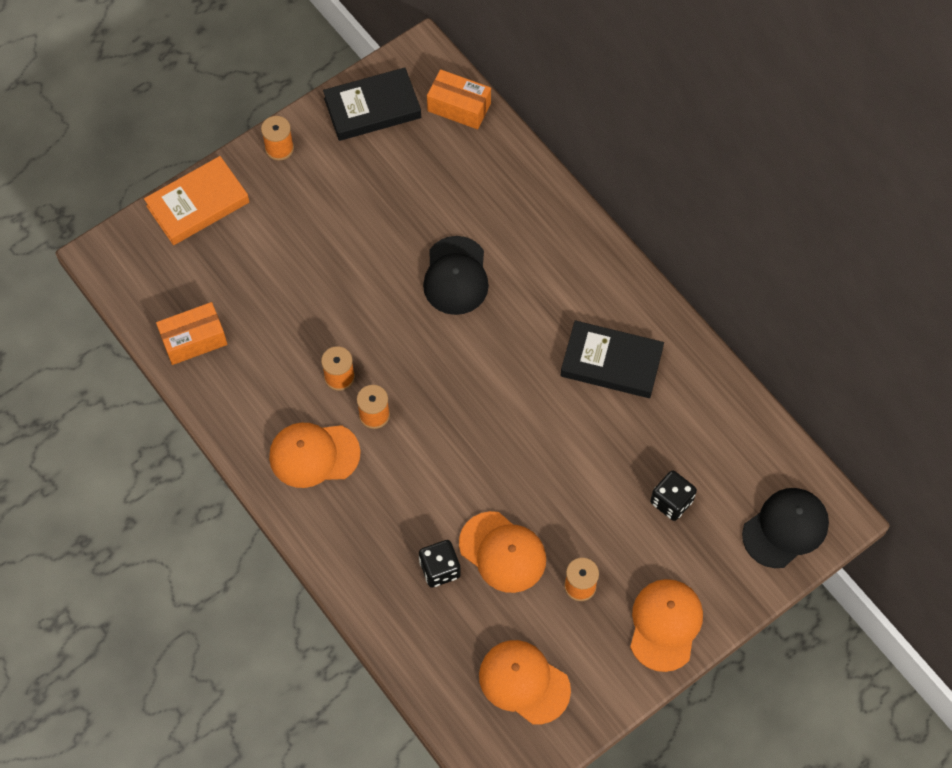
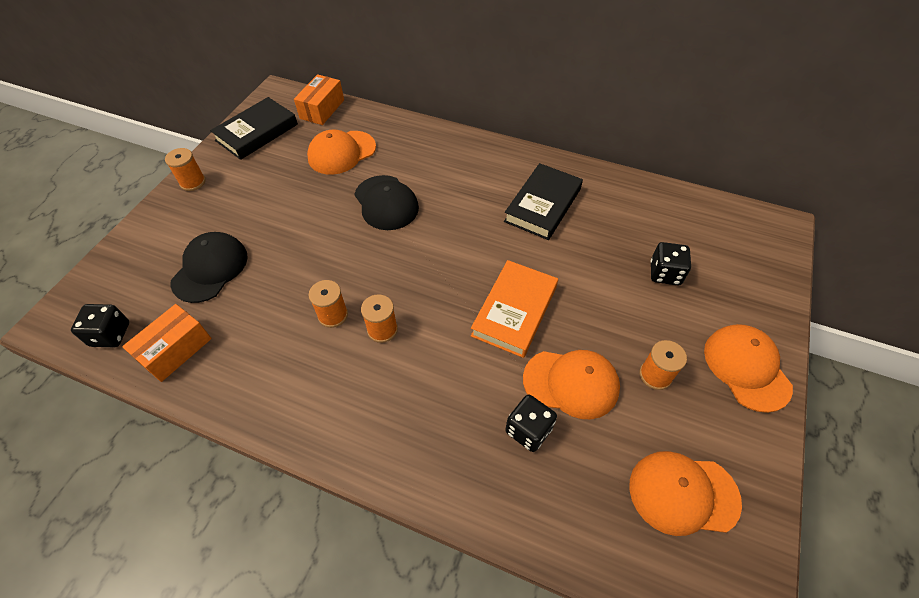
camera: 30 degrees left, 10 degrees down
orange book [144,156,249,245] -> orange book moved to [471,260,558,358]
orange cap [269,423,361,488] -> orange cap moved to [307,130,376,175]
orange box [427,69,491,129] -> orange box turned 60 degrees counterclockwise [294,74,344,125]
black book [560,320,664,398] -> black book turned 45 degrees counterclockwise [504,163,583,240]
black cap [742,488,829,568] -> black cap moved to [170,232,248,303]
none -> black dice [71,304,129,347]

